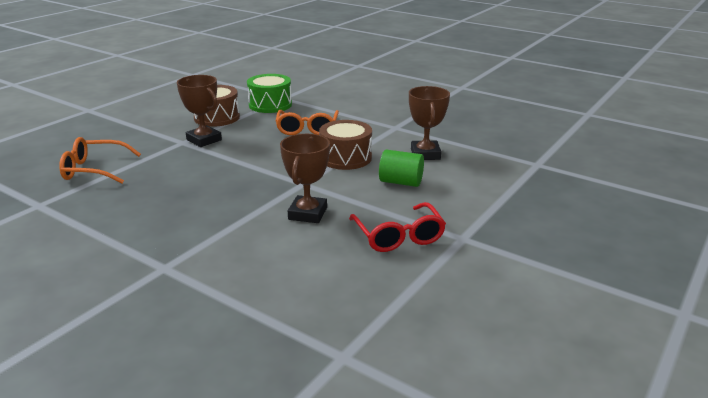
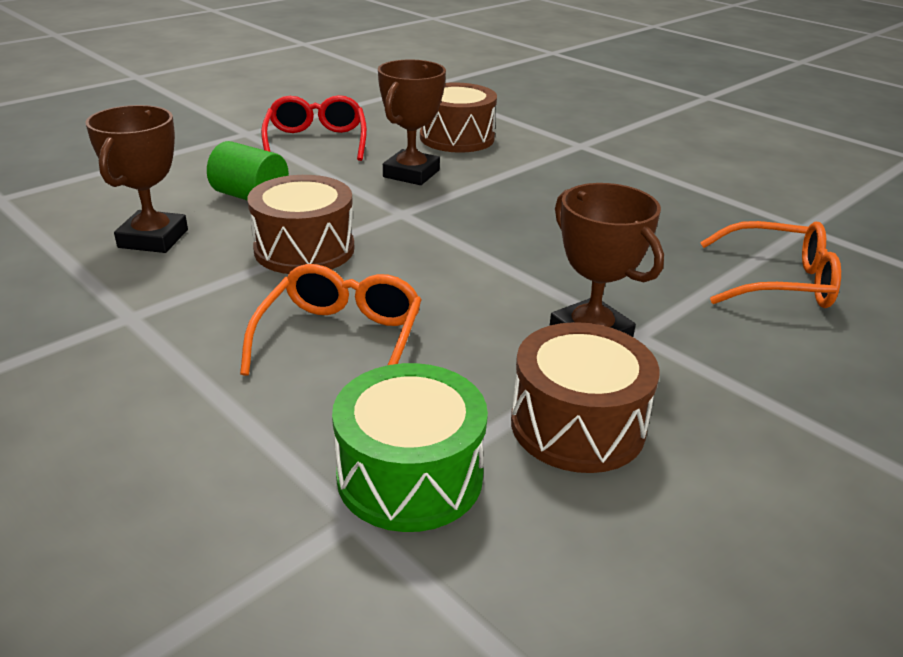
camera: 170 degrees left, 5 degrees up
none -> brown drum [420,82,497,153]

